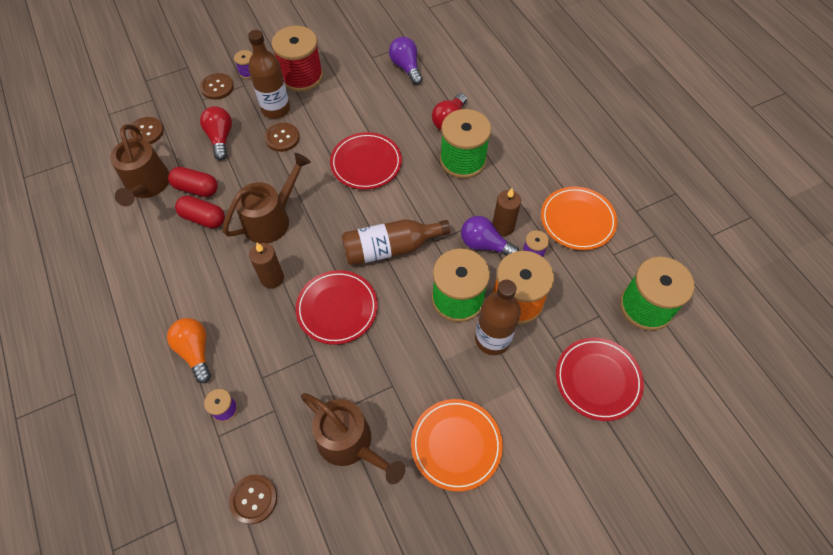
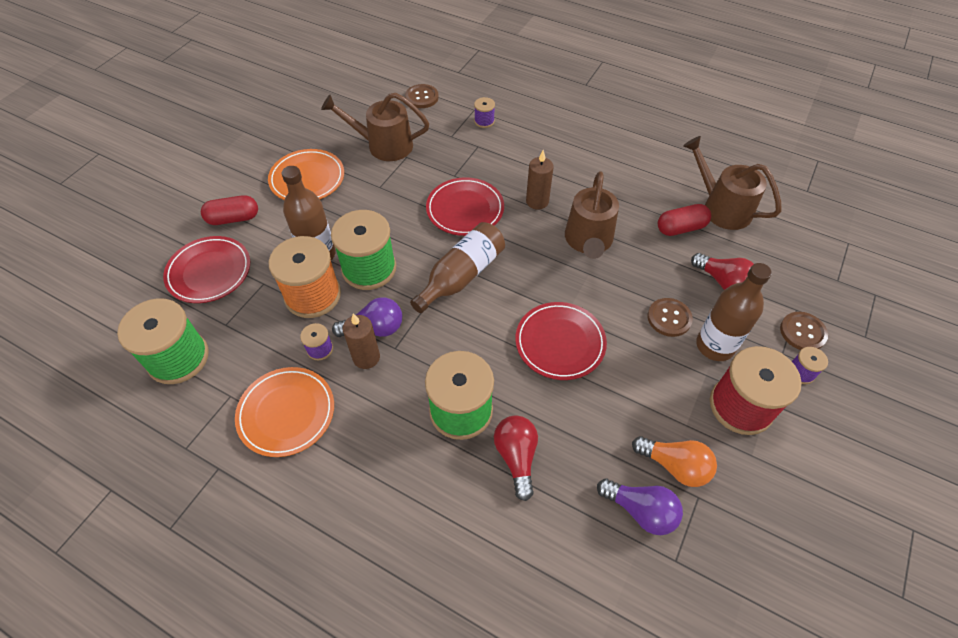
camera: 145 degrees right, 5 degrees down
brown button [128,117,164,144] -> none
orange light bulb [167,318,211,383] -> orange light bulb moved to [632,436,717,487]
red capsule [175,195,225,228] -> red capsule moved to [201,195,258,225]

